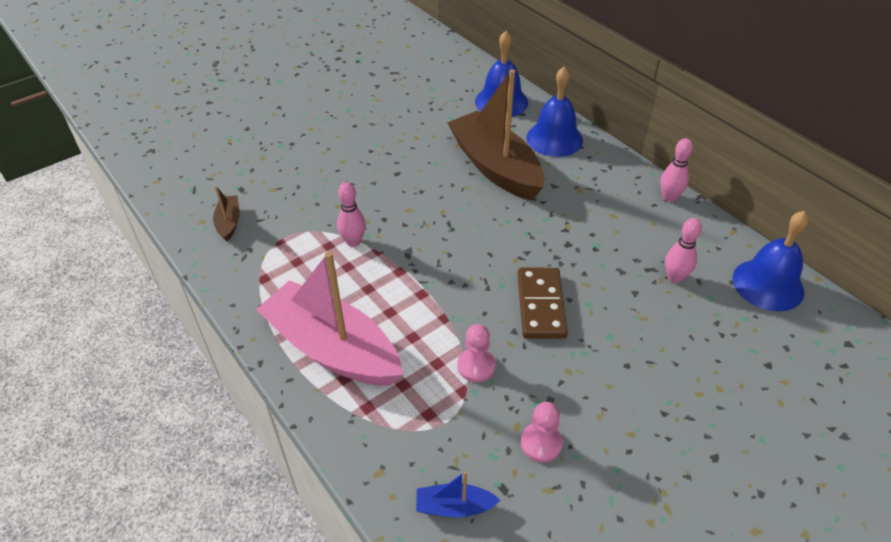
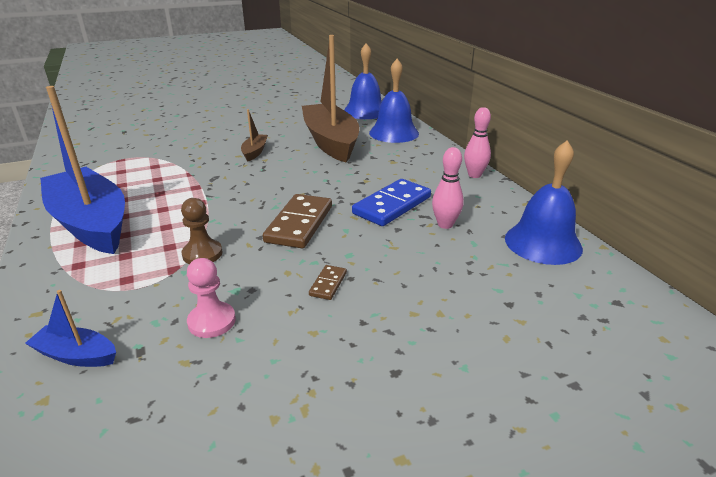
camera: 15 degrees right, 15 degrees down
brown boat [213,186,240,241] -> brown boat moved to [241,109,268,161]
pink boat [256,251,403,385] -> blue boat [40,86,125,254]
pink bowling pin [337,182,366,247] -> none
pink pawn [457,324,496,382] -> brown pawn [181,198,222,264]
none -> brown domino [309,265,347,300]
none -> blue domino [352,179,431,226]

